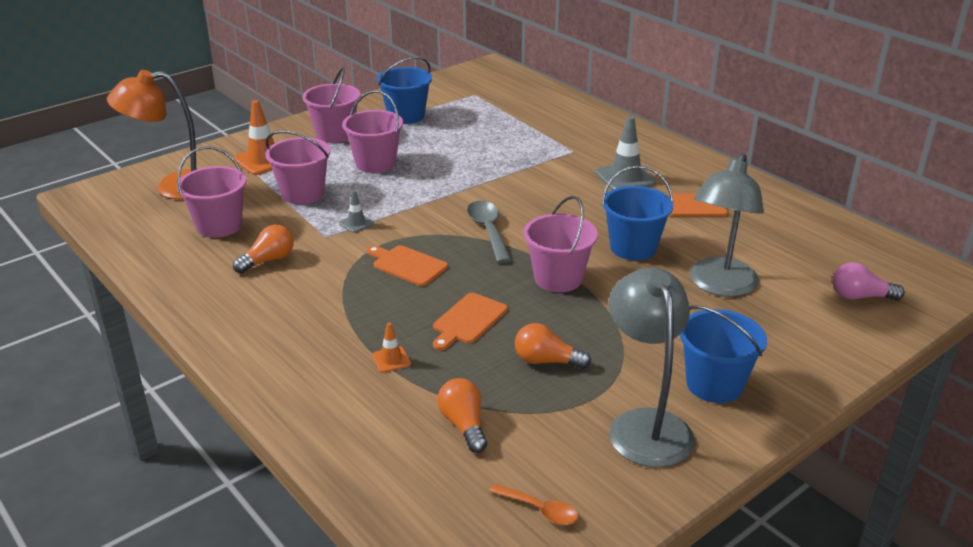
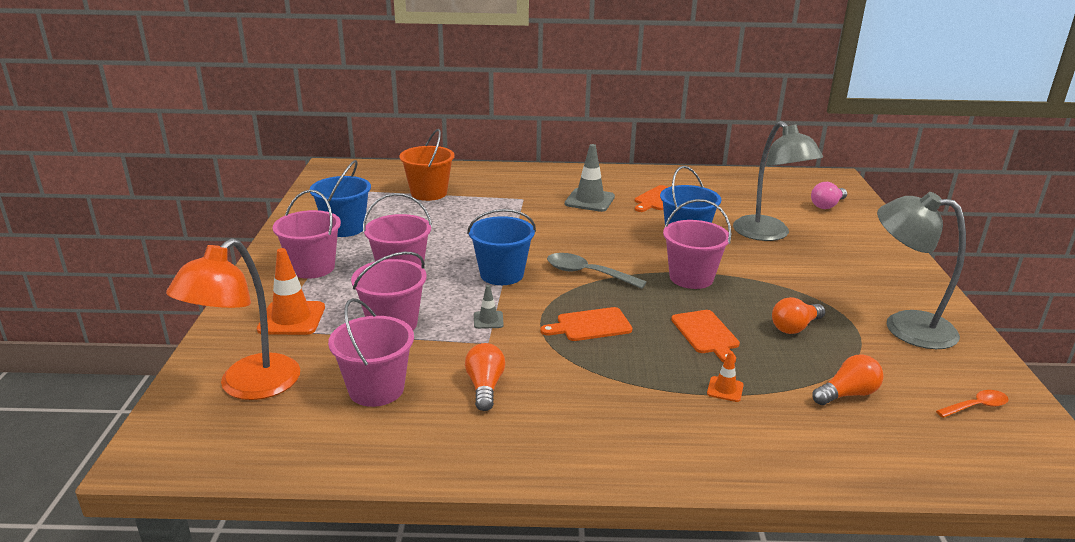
camera: 50 degrees left, 5 degrees down
orange light bulb [437,378,487,453] -> orange light bulb turned 135 degrees clockwise [812,354,884,405]
blue bucket [680,305,767,403] -> blue bucket moved to [467,209,536,285]
none -> orange bucket [399,129,454,201]

